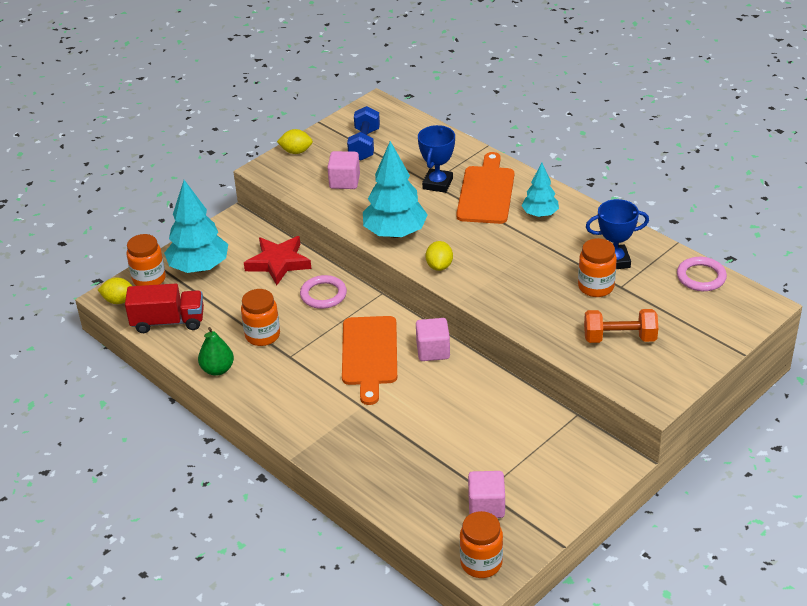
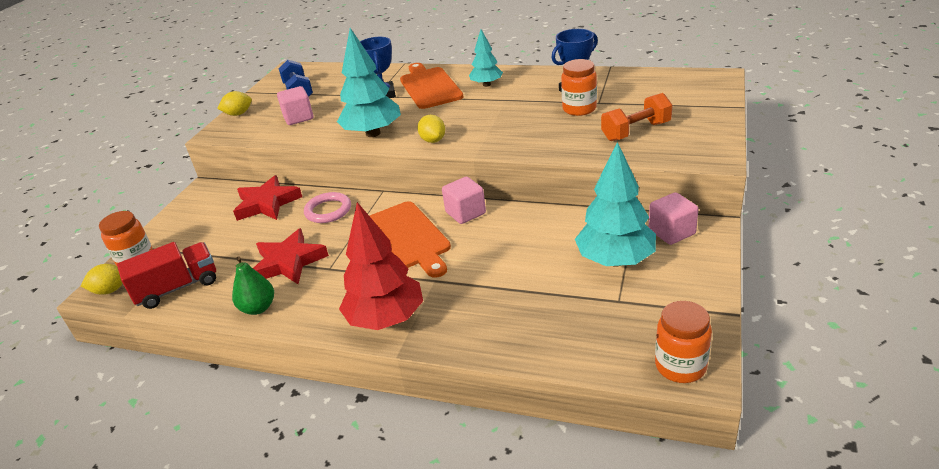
camera: 25 degrees left, 5 degrees down
turquoise tree [164,180,228,273] -> turquoise tree moved to [575,142,656,267]
orange jar [241,289,280,346] -> red star [253,228,329,284]
pink cube [468,471,505,518] -> pink cube moved to [649,192,698,245]
pink ring [677,257,727,291] -> none
none -> red tree [339,202,423,330]

